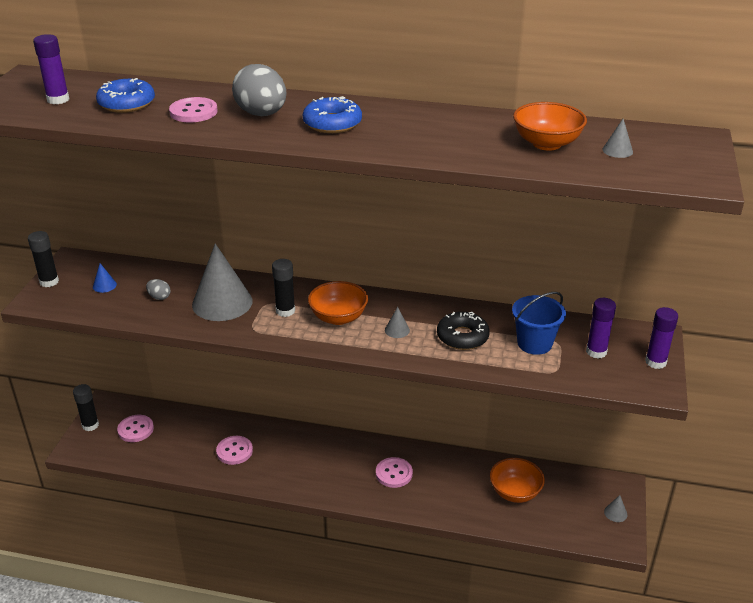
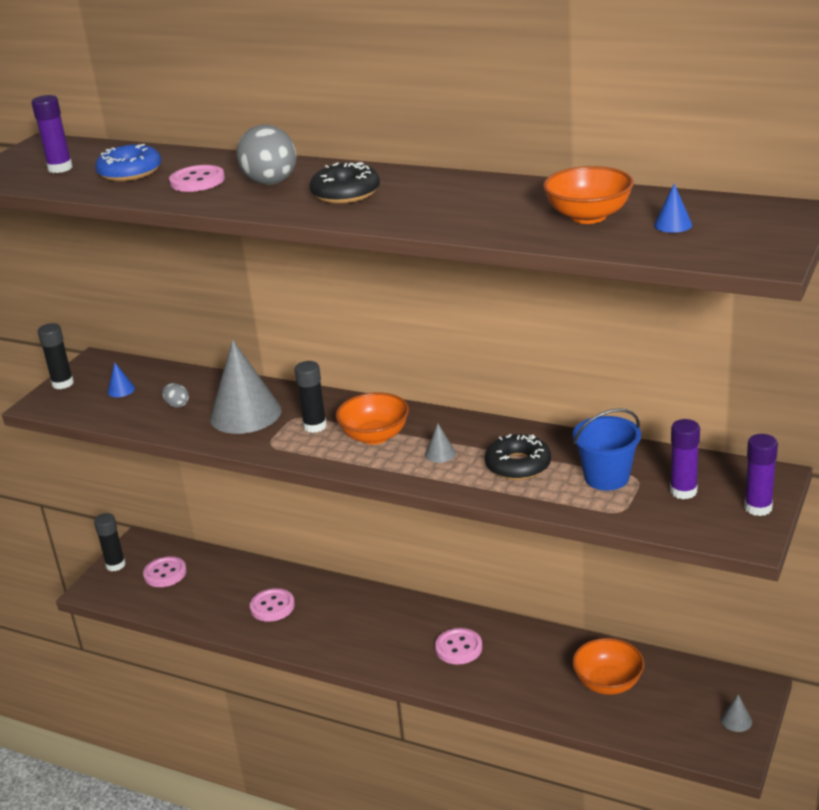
camera: 15 degrees right, 5 degrees down
blue donut [303,96,362,133] -> black donut [309,162,380,204]
grey cone [602,118,633,158] -> blue cone [654,183,692,233]

